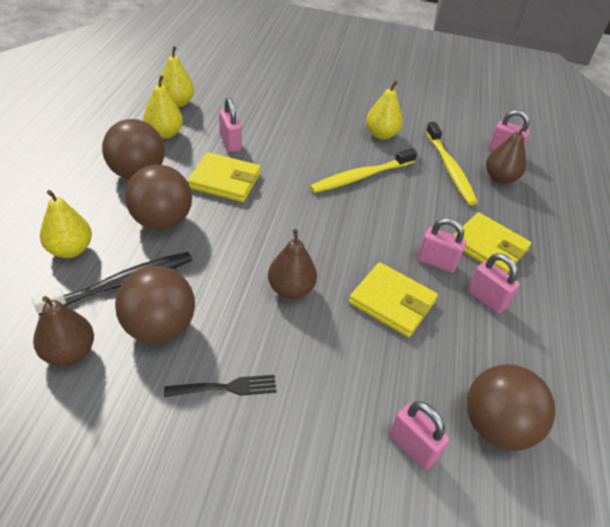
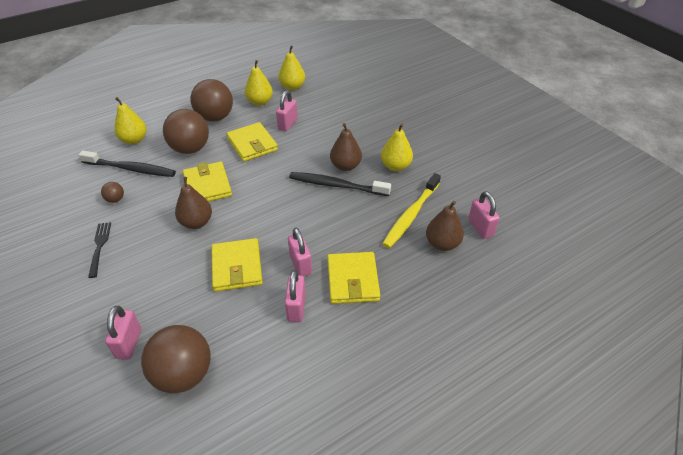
camera: 50 degrees right, 0 degrees up
brown pear [33,296,94,366] -> brown pear moved to [330,123,362,171]
brown ball [115,266,195,344] -> brown ball [101,182,124,203], size x0.44
black fork [164,375,277,397] -> black fork turned 135 degrees counterclockwise [88,222,111,278]
yellow toothbrush [310,148,417,193] -> black toothbrush [289,172,391,196]
none -> yellow wallet [183,162,232,202]

